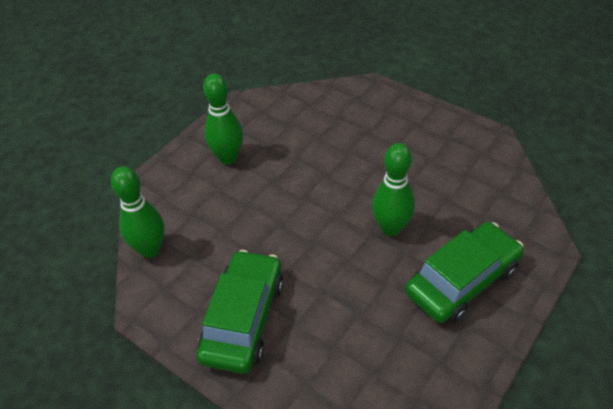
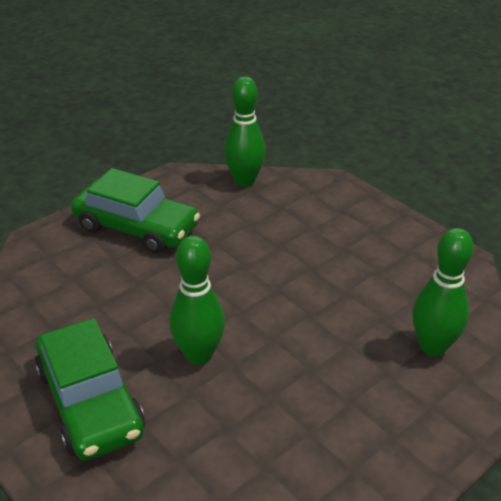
camera: 100 degrees right, 10 degrees down
green bowling pin [203,74,243,164] -> green bowling pin moved to [412,228,474,356]

